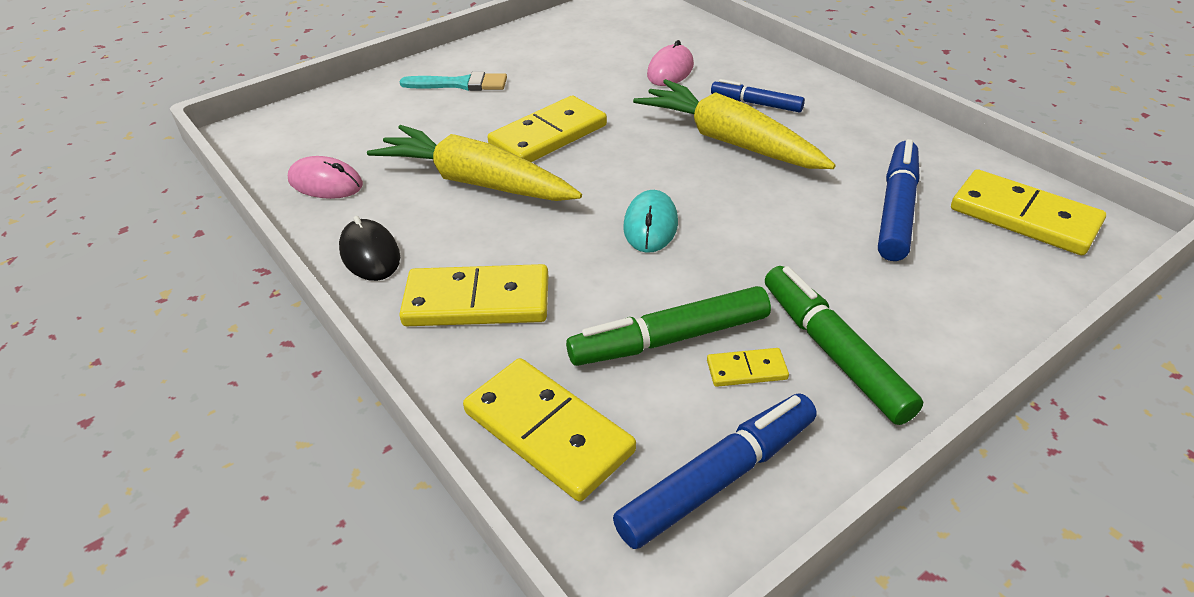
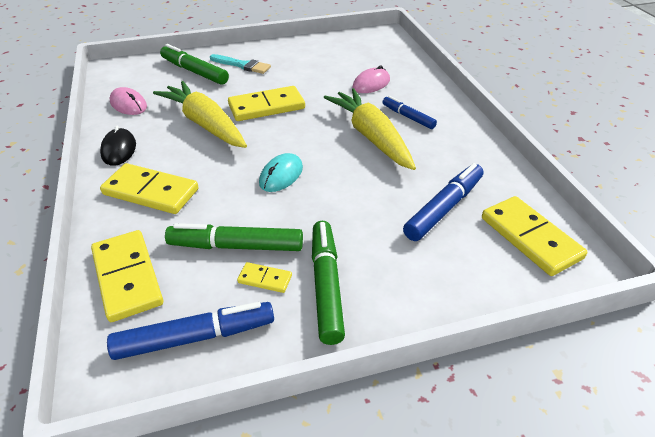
camera: 20 degrees right, 0 degrees up
none -> green marker [160,44,229,85]

